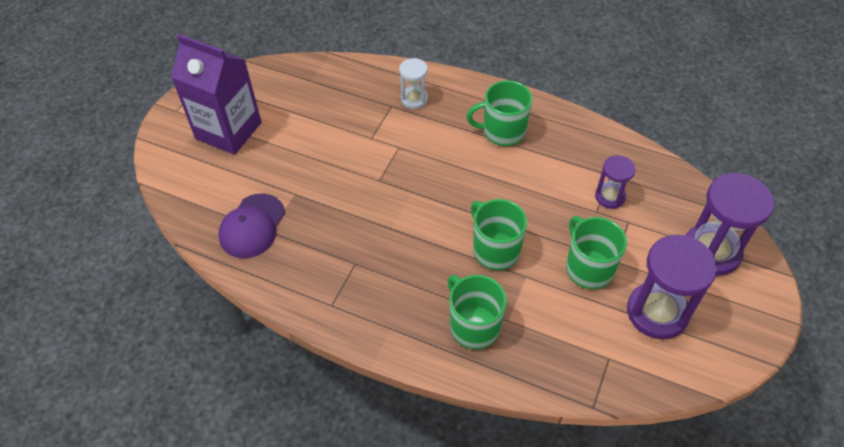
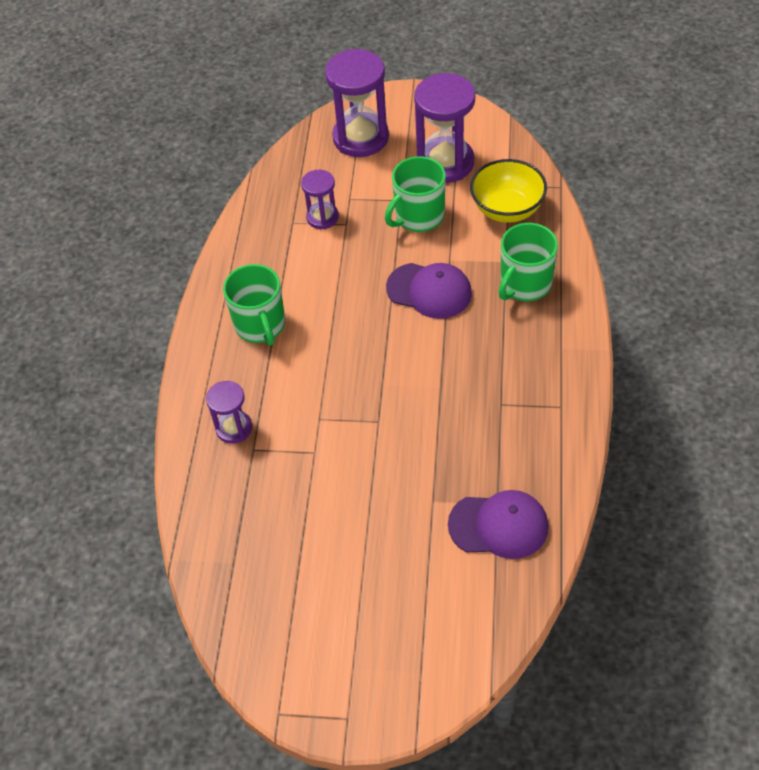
camera: 105 degrees left, 0 degrees up
purple carton [171,34,262,155] -> none
white hourglass [399,58,428,109] -> purple hourglass [206,381,252,444]
green mug [471,199,527,270] -> purple cap [386,263,472,319]
none -> yellow bowl [470,159,547,223]

